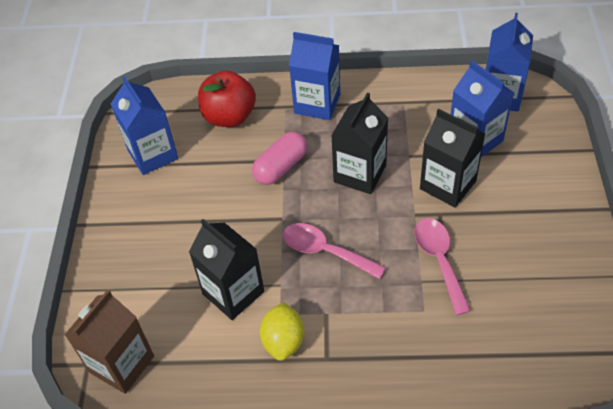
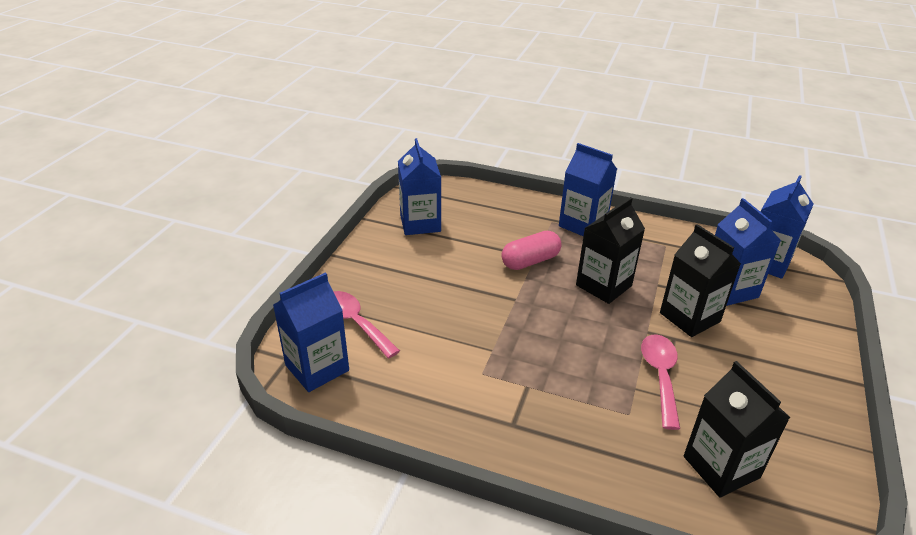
camera: 15 degrees right, 15 degrees down
brown carton [65,289,154,394] -> blue carton [273,272,349,392]
black carton [189,219,264,320] -> black carton moved to [684,361,791,497]
red apple [198,71,256,127] -> none
yellow lemon [260,302,304,361] -> none
pink spoon [283,223,386,279] -> pink spoon moved to [333,291,400,358]

